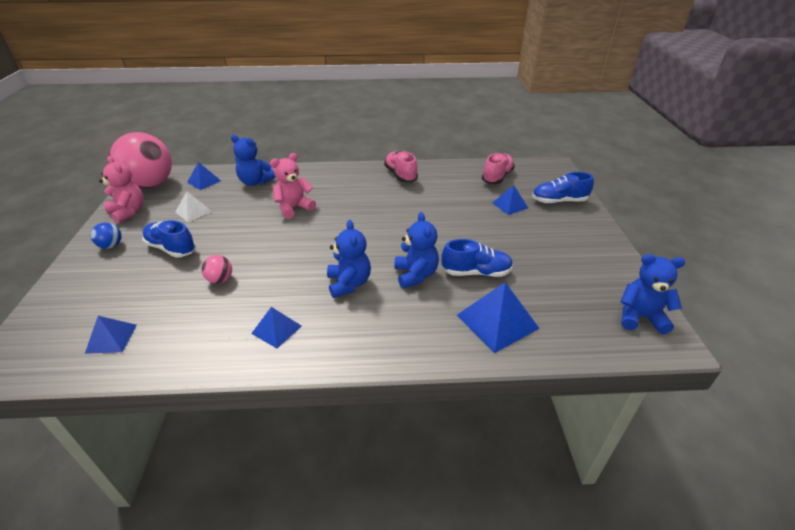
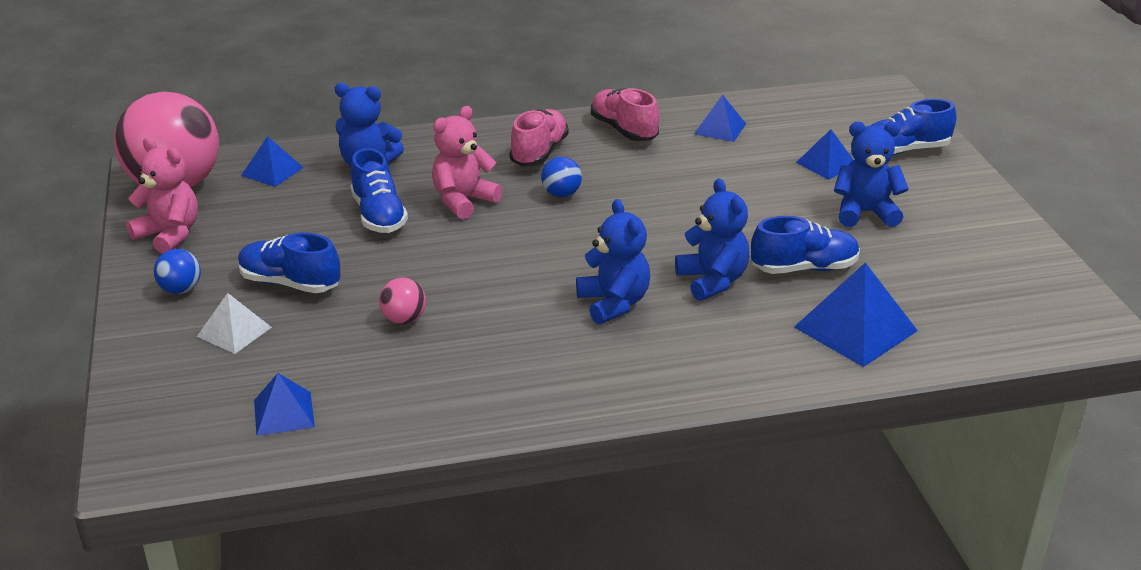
camera: 10 degrees left, 5 degrees down
white pyramid [175,191,212,222] -> white pyramid moved to [197,293,272,354]
blue pyramid [251,307,302,349] -> blue pyramid moved to [694,95,746,142]
pink shoe [482,153,515,184] -> pink shoe moved to [509,109,569,166]
blue teddy bear [620,254,685,334] -> blue teddy bear moved to [834,122,909,227]
none -> blue shoe [351,148,408,233]
none -> blue ball [541,157,582,197]

